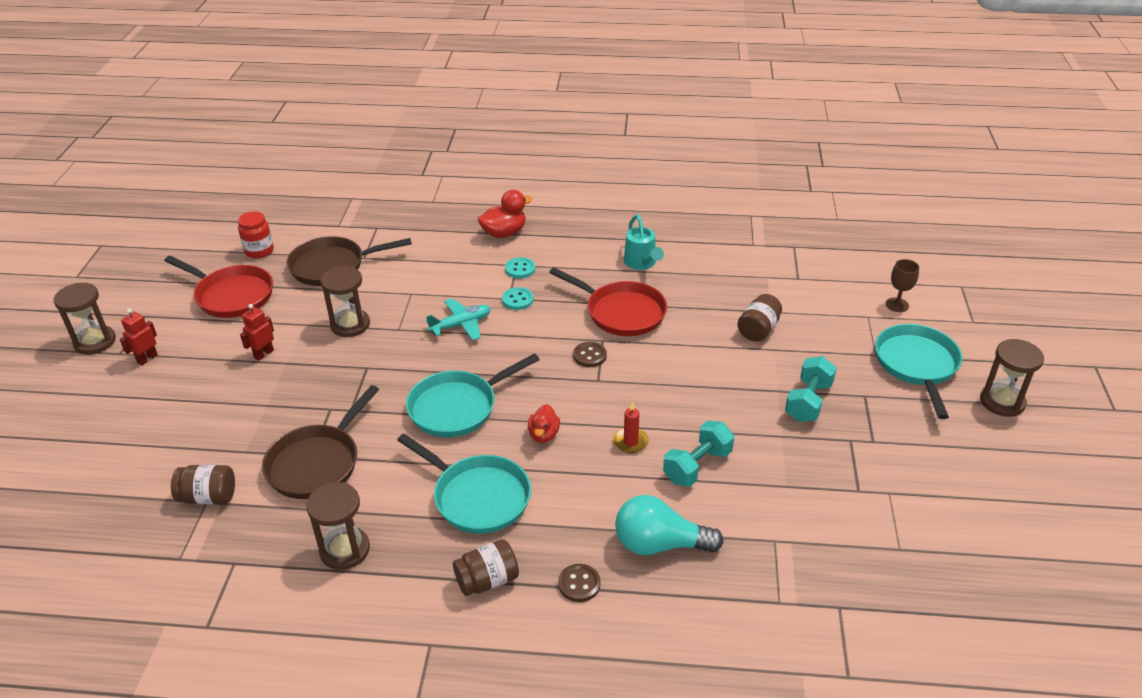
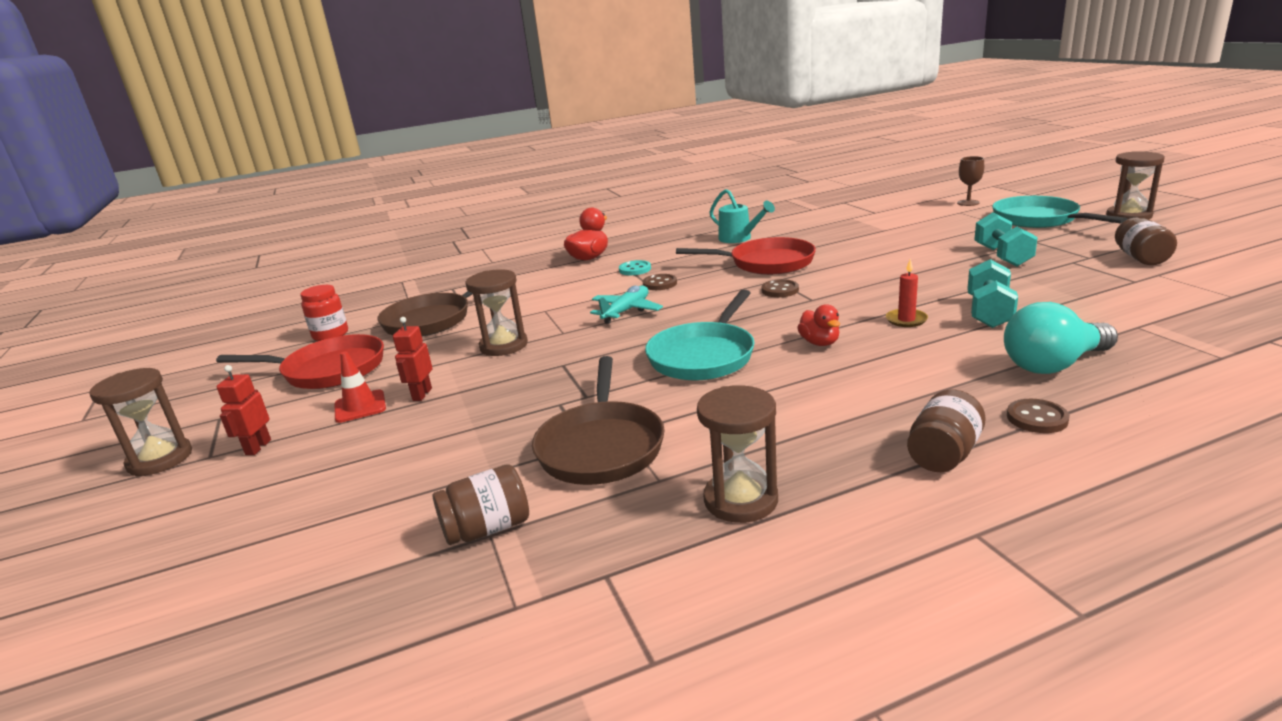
camera: 25 degrees left, 15 degrees down
turquoise pan [397,434,531,534] -> none
turquoise button [502,287,534,310] -> brown button [643,274,677,290]
brown jar [737,294,782,342] -> brown jar moved to [1115,218,1177,265]
none -> red traffic cone [335,351,386,423]

